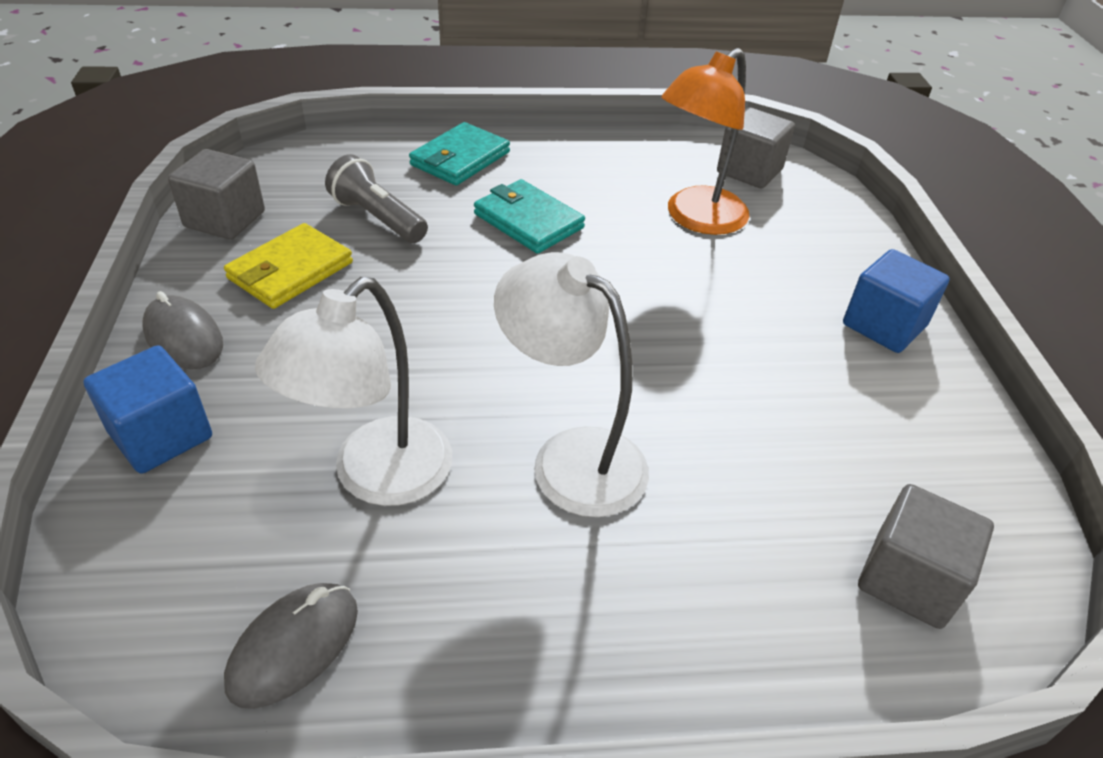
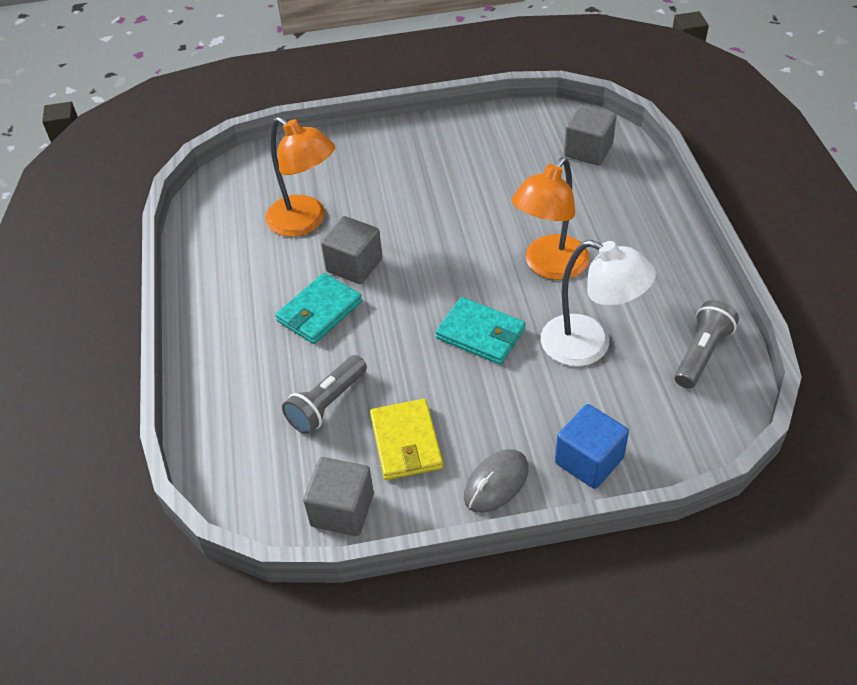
camera: 90 degrees left, 5 degrees up
yellow wallet [224,223,353,309] -> yellow wallet turned 45 degrees clockwise [370,399,443,480]
grey mouse [224,583,358,709] -> grey flashlight [675,300,739,389]
turquoise wallet [409,122,510,186] -> turquoise wallet moved to [435,297,526,365]
white lamp [494,252,649,517] -> orange lamp [512,157,590,280]
grey cube [717,107,795,188] -> grey cube moved to [321,216,382,284]
blue cube [843,249,950,353] -> none

